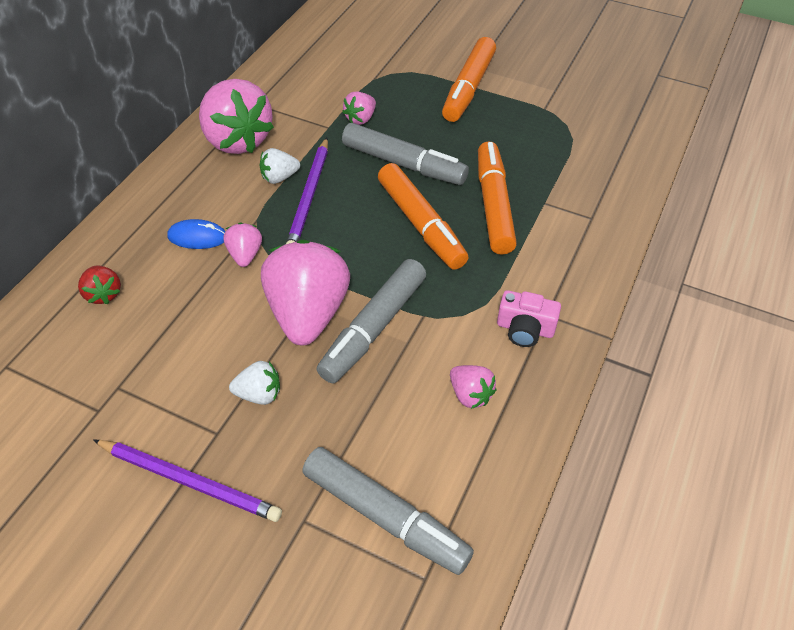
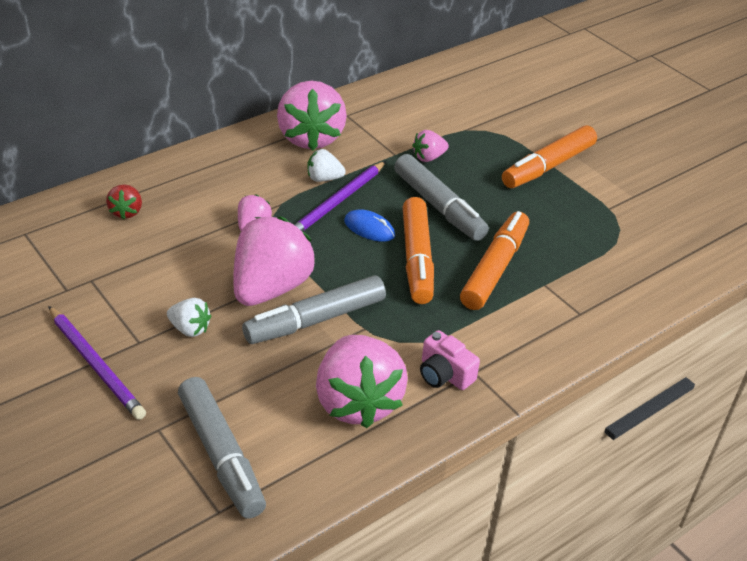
camera: 25 degrees right, 10 degrees down
blue mouse [167,219,225,249] -> blue mouse moved to [344,209,395,242]
pink strawberry [450,365,497,409] -> pink strawberry [316,335,408,428], size x2.16

